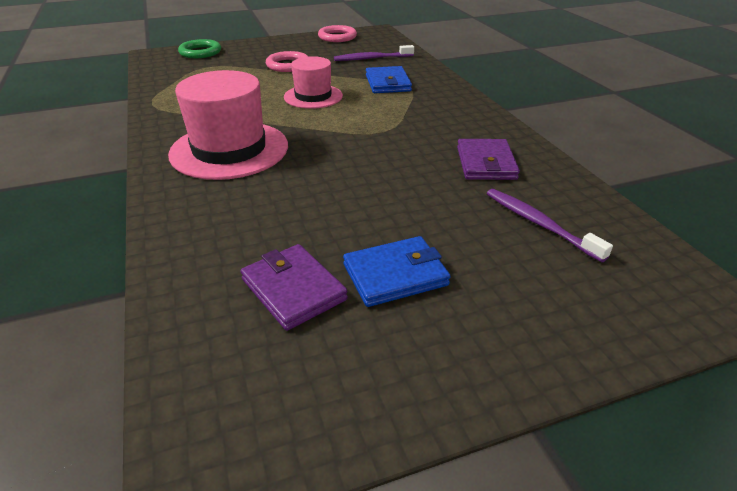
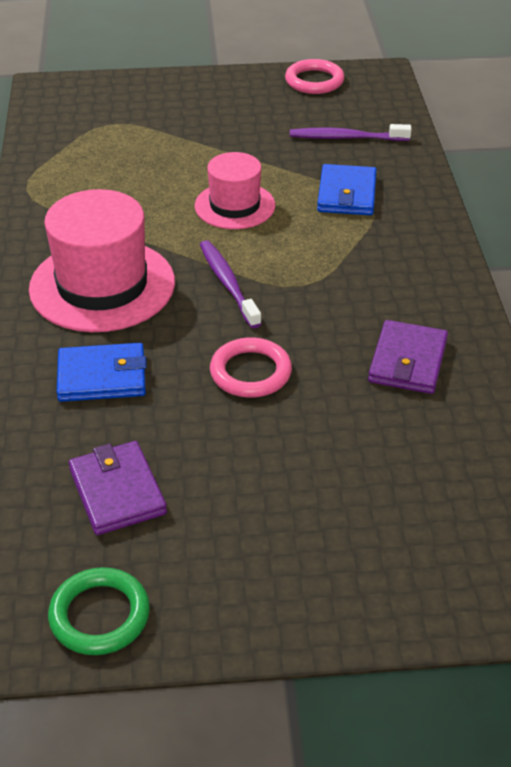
camera: 15 degrees right, 5 degrees up
green ring [178,39,221,58] -> green ring moved to [48,567,150,655]
pink ring [266,51,309,72] -> pink ring moved to [210,337,292,398]
blue wallet [343,236,451,307] -> blue wallet moved to [57,343,147,402]
purple toothbrush [487,189,613,262] -> purple toothbrush moved to [200,240,262,328]

